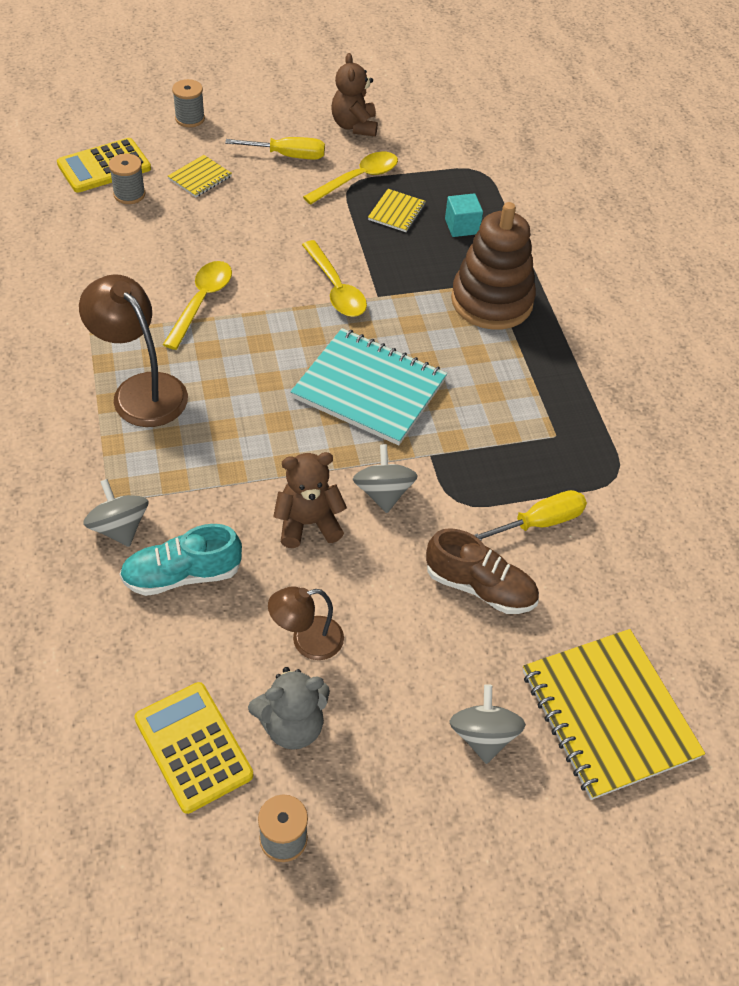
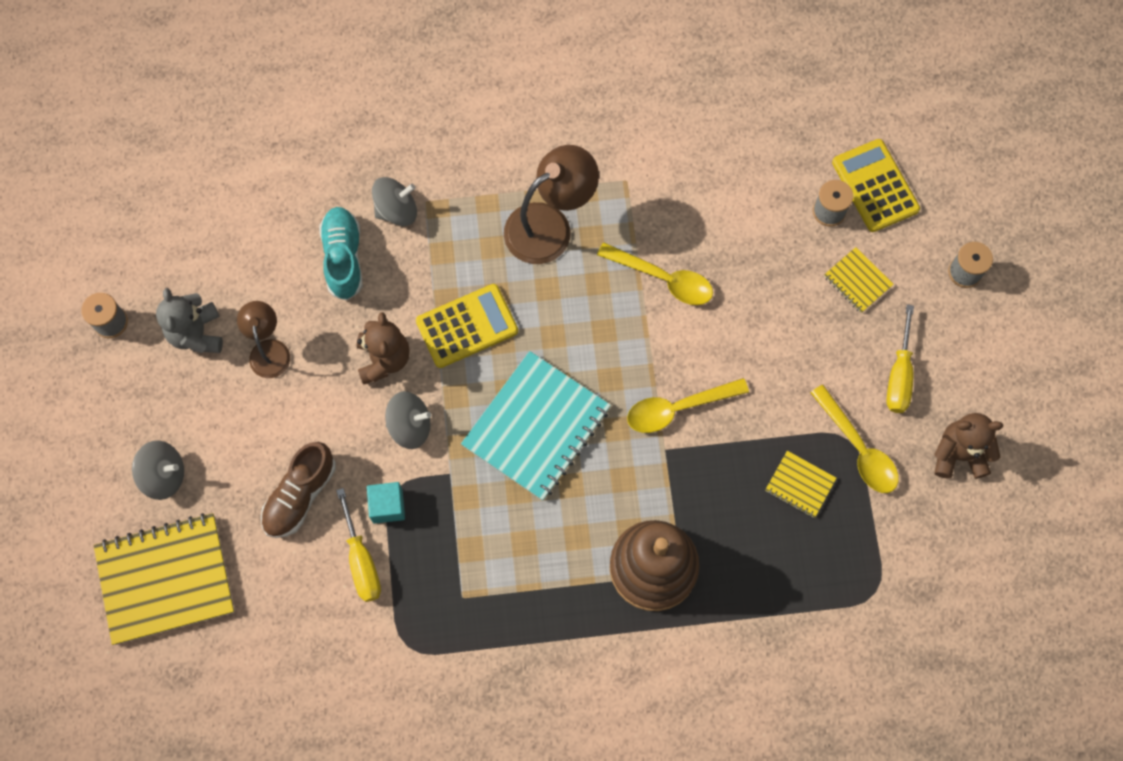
camera: 100 degrees right, 20 degrees up
yellow calculator [134,682,253,814] -> yellow calculator moved to [416,284,518,368]
turquoise cube [445,193,483,237] -> turquoise cube moved to [367,482,405,524]

